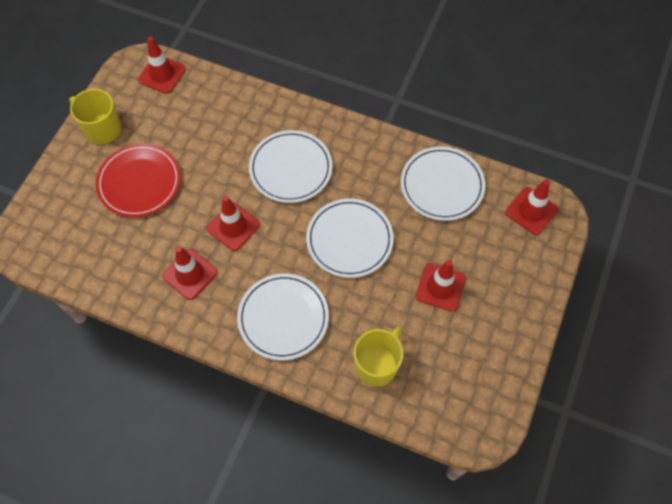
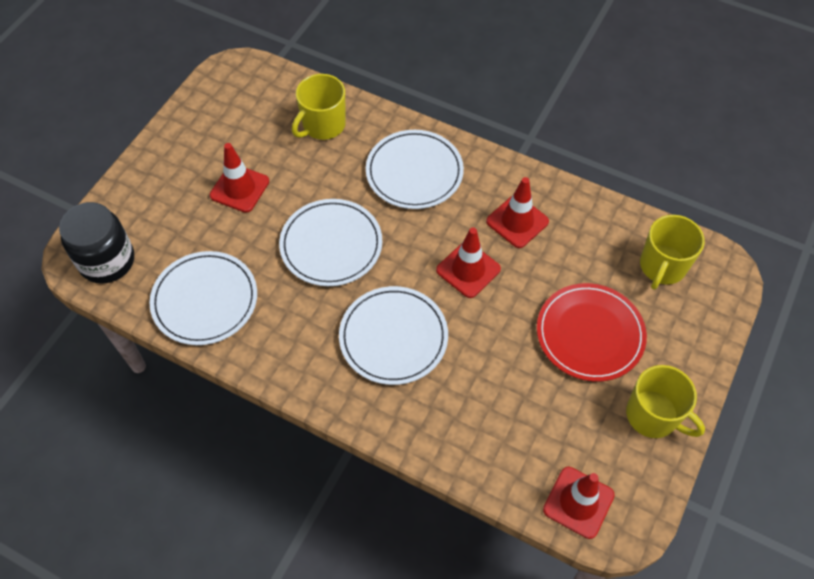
camera: 175 degrees left, 5 degrees down
red traffic cone [506,179,558,235] -> black jar [59,202,134,284]
none -> yellow mug [640,215,705,290]

